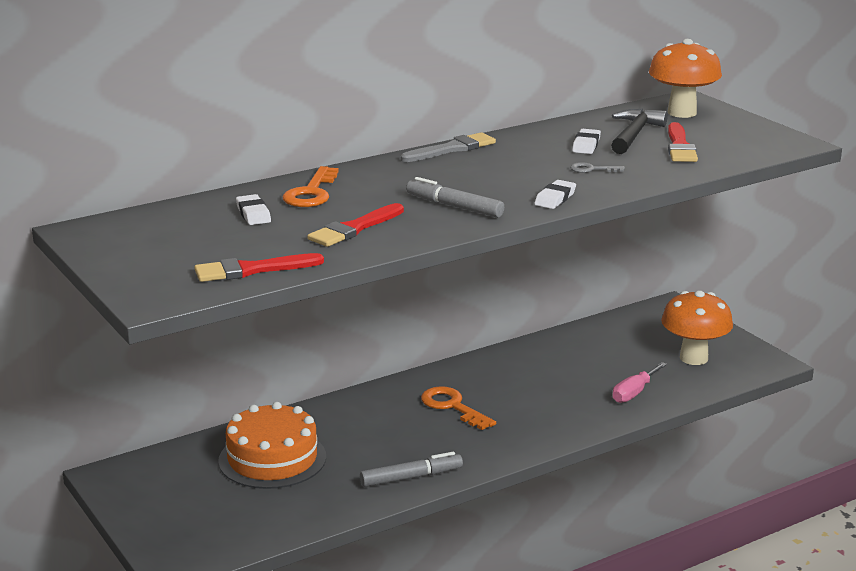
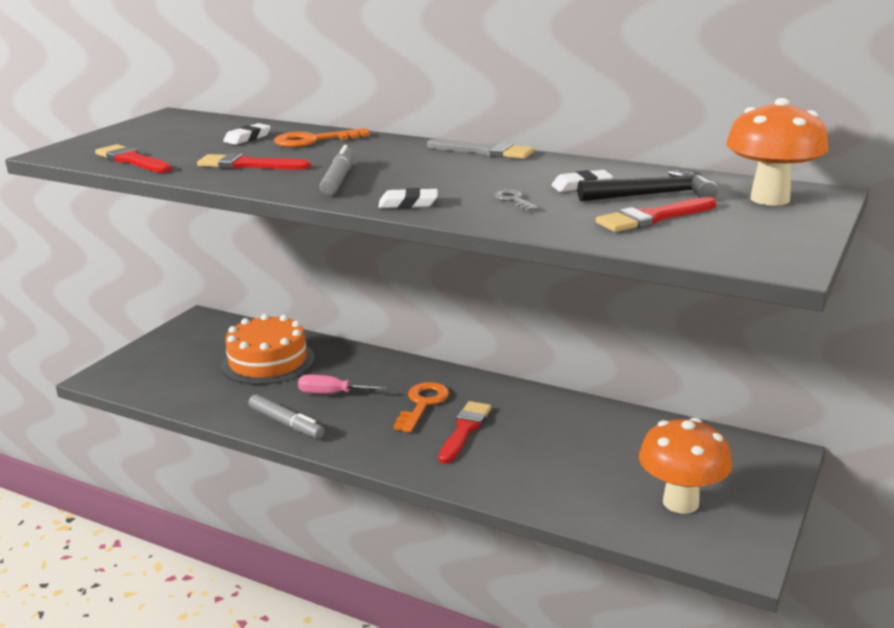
camera: 60 degrees right, 0 degrees up
pink screwdriver [613,362,667,403] -> pink screwdriver moved to [298,375,387,394]
none -> red brush [438,401,492,464]

